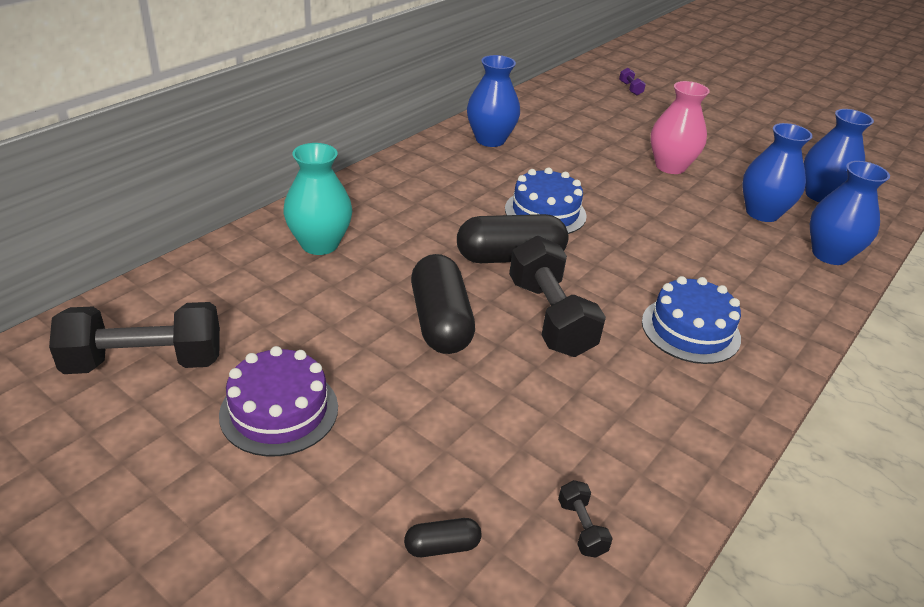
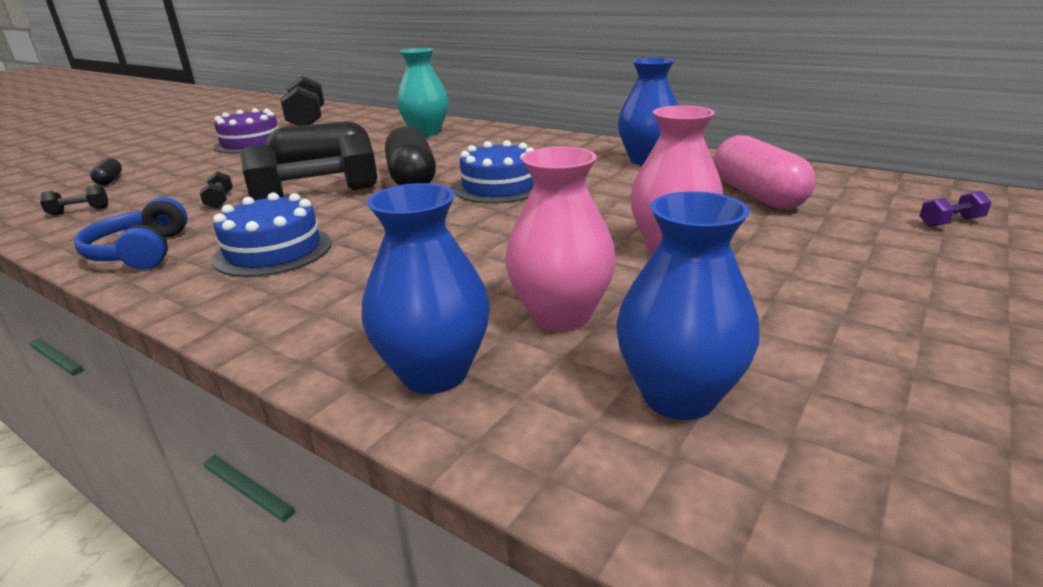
camera: 90 degrees right, 10 degrees down
blue vase [742,123,813,222] -> pink vase [505,147,616,332]
none -> blue headphones [74,197,188,269]
none -> black dumbbell [199,171,233,208]
none -> pink capsule [714,135,816,209]

